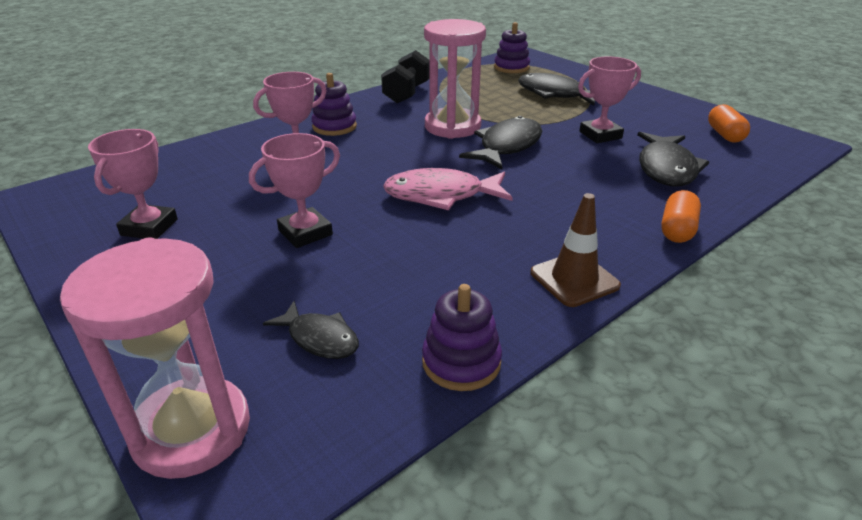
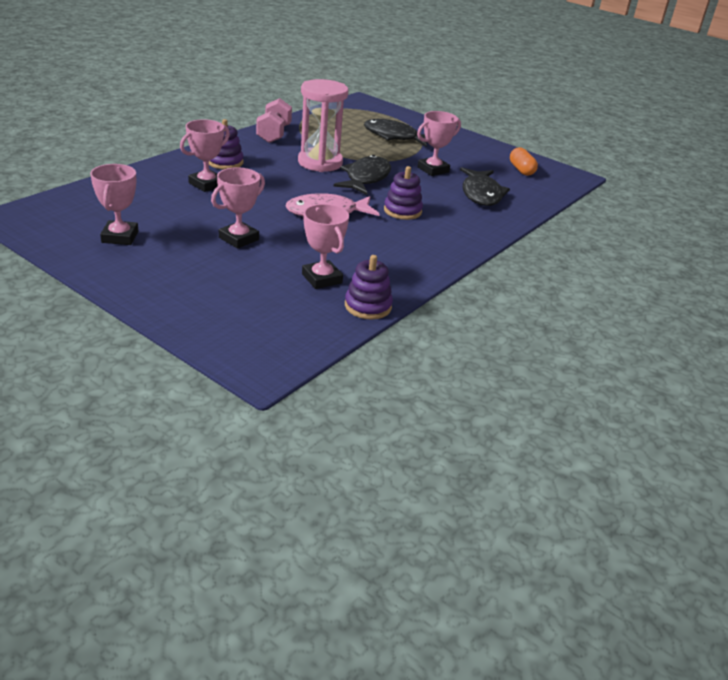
camera: 15 degrees left, 0 degrees up
pink hourglass [60,238,250,479] -> none
black fish [263,301,359,359] -> none
black dumbbell [381,50,430,103] -> pink dumbbell [256,98,292,143]
purple stacking toy [494,22,530,73] -> purple stacking toy moved to [384,166,423,220]
brown traffic cone [531,193,621,307] -> none
orange capsule [661,190,701,243] -> none
none -> pink trophy [302,204,349,289]

